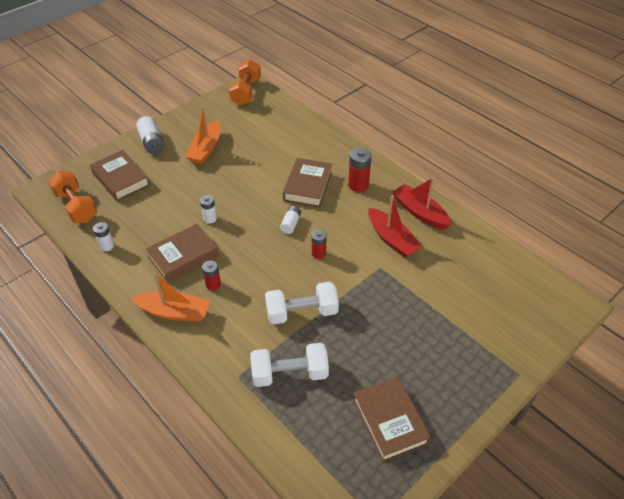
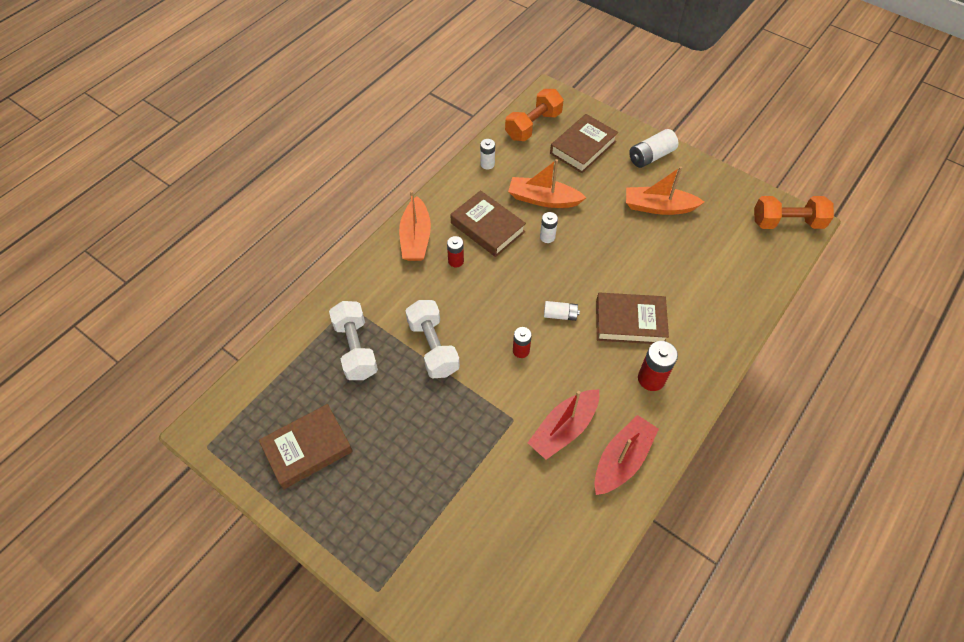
camera: 80 degrees right, 10 degrees up
none -> orange boat [508,159,586,208]

